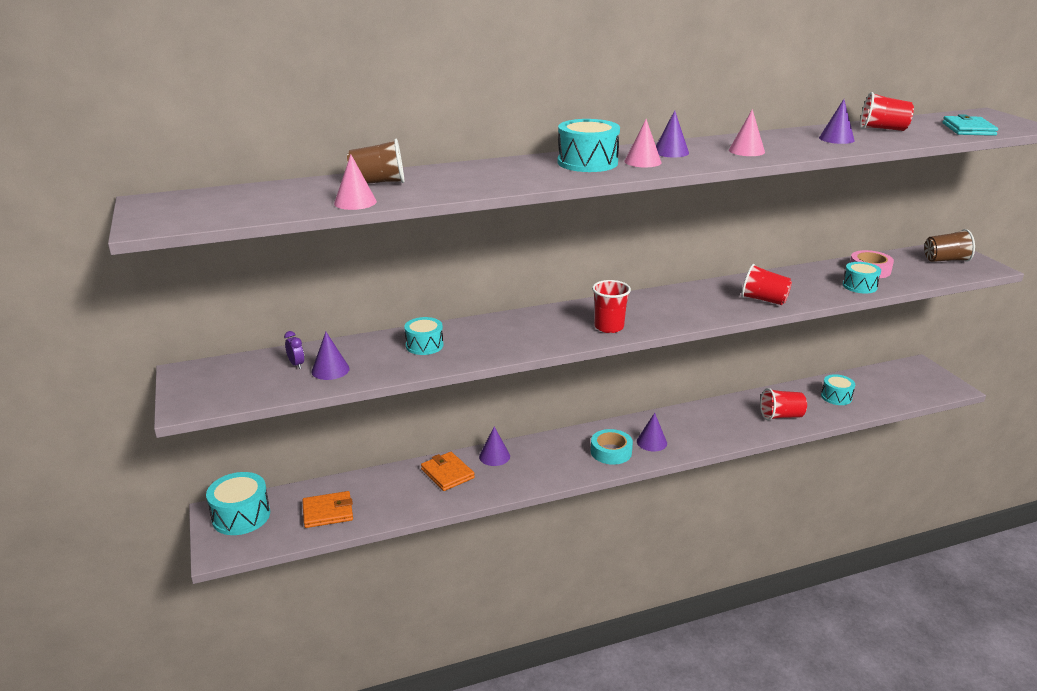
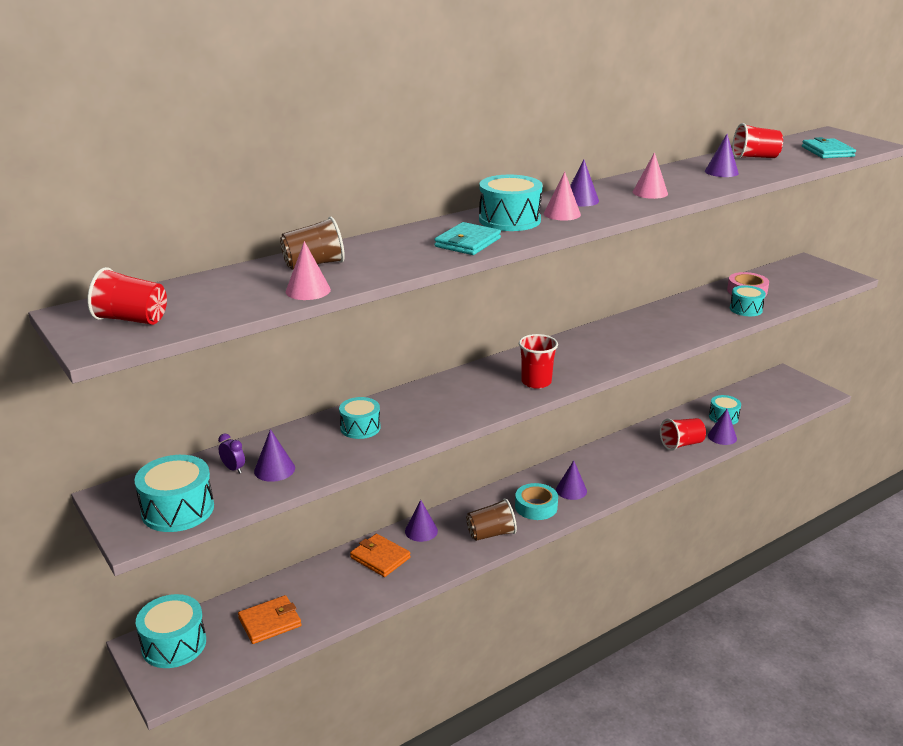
camera: 15 degrees left, 0 degrees up
red cup [741,264,792,305] -> red cup moved to [87,267,167,325]
brown cup [924,229,975,262] -> brown cup moved to [466,498,517,541]
none -> turquoise drum [134,455,214,532]
none -> turquoise wallet [434,222,501,255]
none -> purple cone [708,409,737,445]

